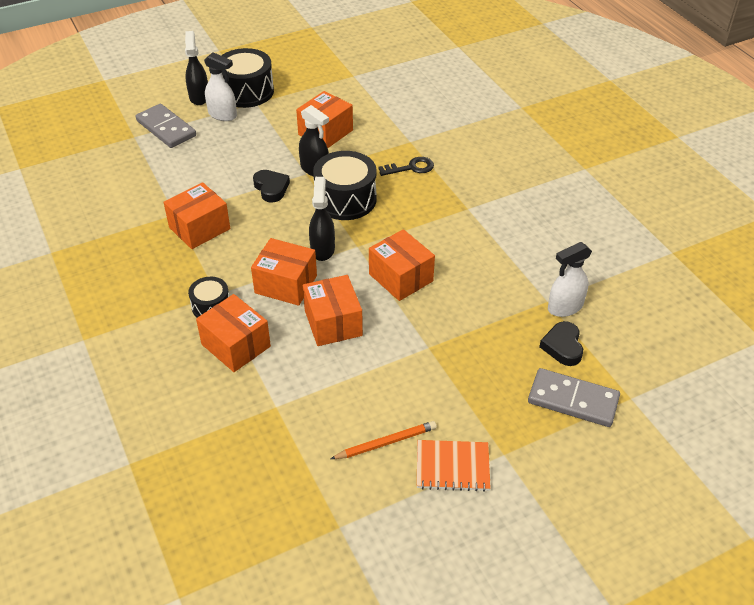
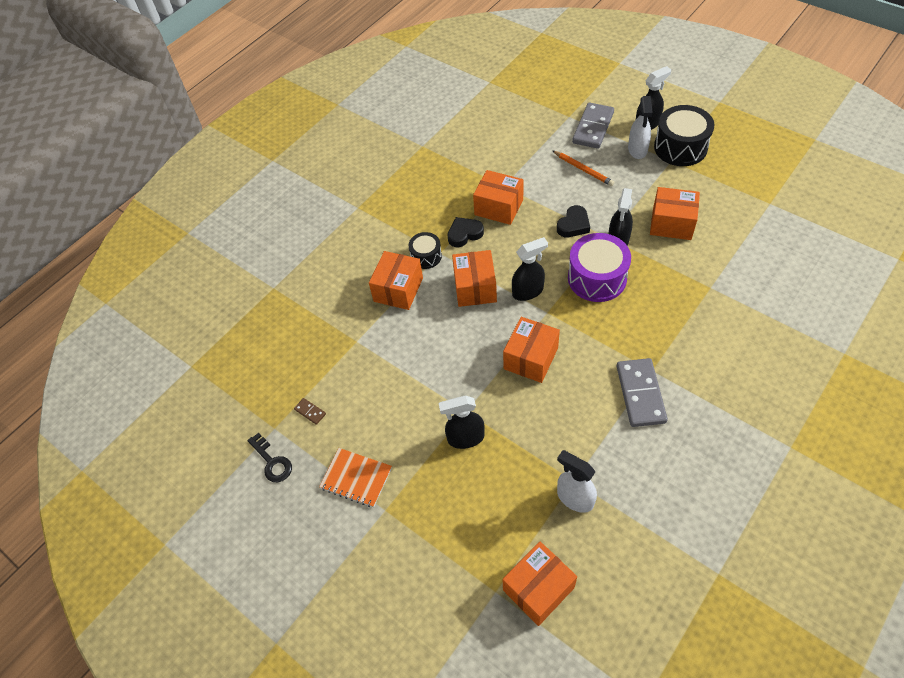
camera: 70 degrees right, 10 degrees up
orange box [303,275,363,346] -> orange box moved to [502,541,577,626]
black drum [313,151,377,220] -> purple drum [568,233,631,302]
orange pencil [330,421,437,459] -> orange pencil moved to [552,150,614,186]
black key [378,157,434,176] -> black key moved to [247,433,292,482]
orange notebook [417,440,491,492] -> orange notebook turned 45 degrees counterclockwise [319,448,392,507]
grey domino [528,368,620,427] -> grey domino moved to [616,358,668,427]
black heart [539,321,583,366] -> black heart moved to [447,217,484,248]
none -> brown domino [294,398,326,425]
none -> black spray bottle [439,396,485,449]

